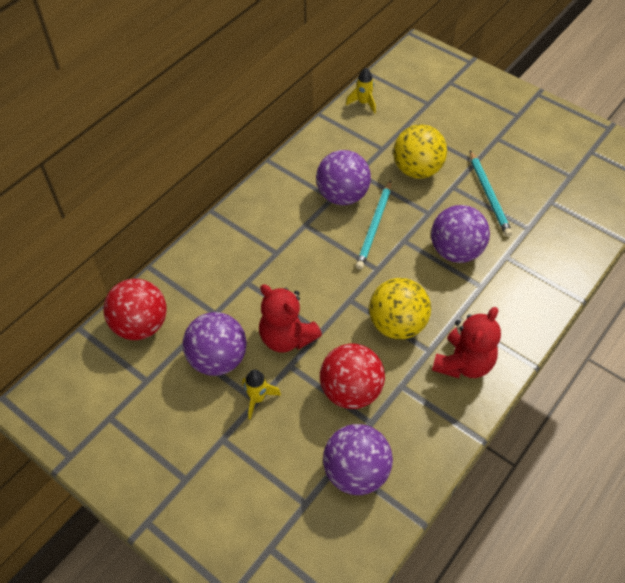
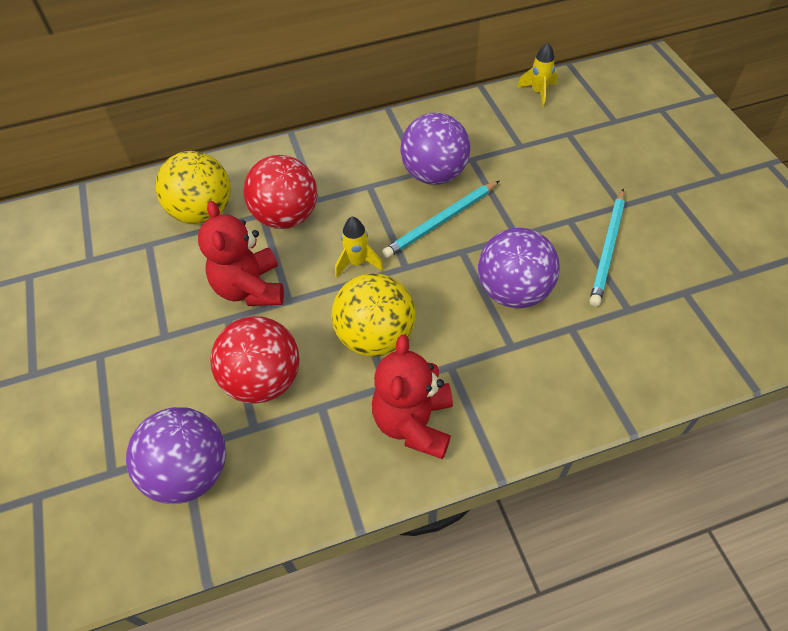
camera: 35 degrees right, 0 degrees up
red ball [103,279,167,340] -> red ball moved to [243,155,317,229]
purple ball [183,312,247,376] -> none
yellow rocket [242,369,281,420] -> yellow rocket moved to [335,217,383,278]
yellow ball [393,124,447,179] -> yellow ball moved to [156,151,231,224]
red teddy bear [432,307,501,378] -> red teddy bear turned 120 degrees clockwise [372,335,453,459]

